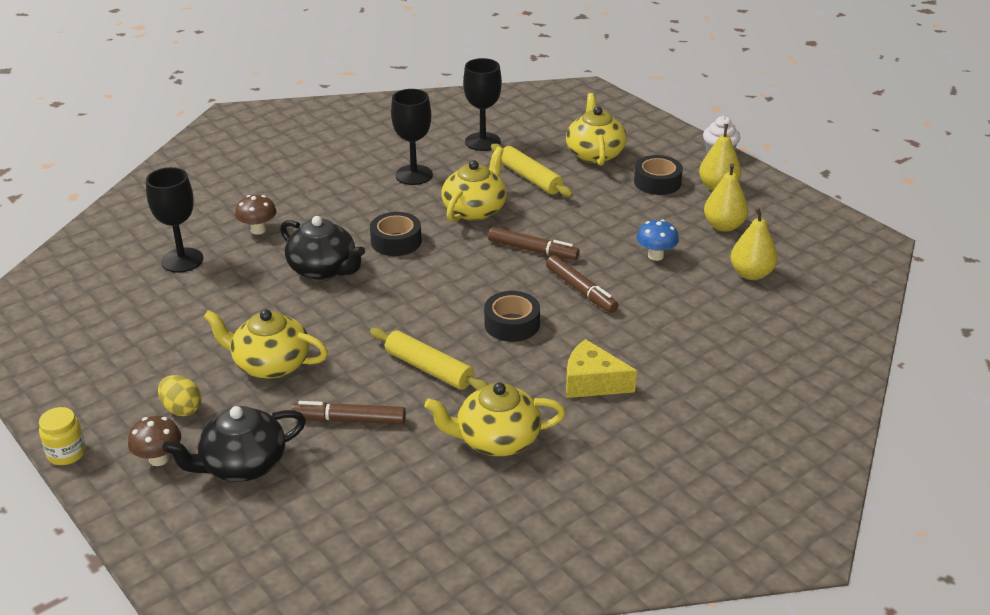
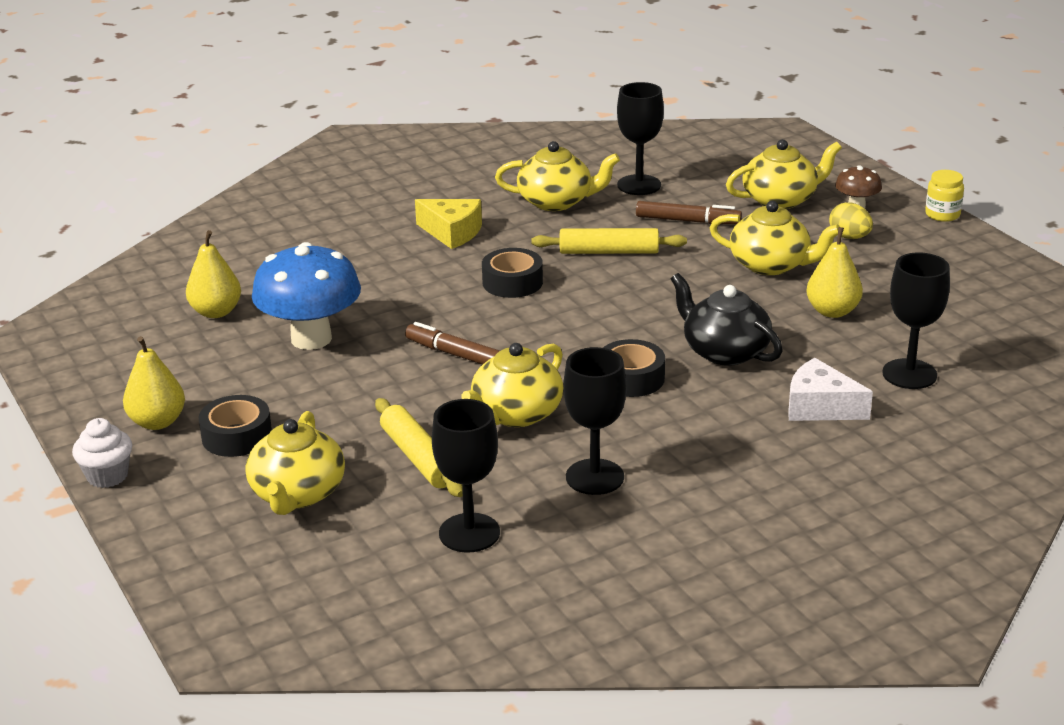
camera: 170 degrees left, 5 degrees down
black teapot [162,406,306,482] -> yellow teapot [726,139,842,209]
brown mushroom [235,195,277,235] -> white cheese [788,358,873,421]
yellow rolling pin [370,328,489,390] -> yellow rolling pin turned 45 degrees counterclockwise [531,228,687,254]
brown marker [546,255,619,313] -> none
blue mushroom [636,219,679,261] -> blue mushroom [252,242,361,350], size x2.06
yellow pear [704,163,748,232] -> yellow pear moved to [806,227,863,318]
none -> black goblet [617,82,664,195]

